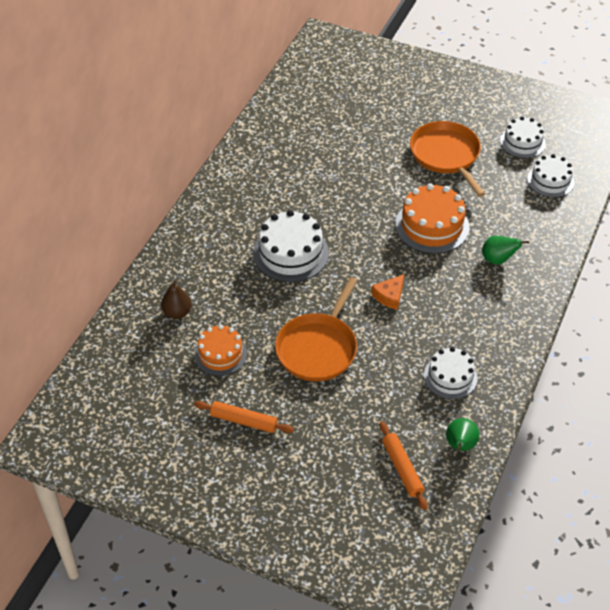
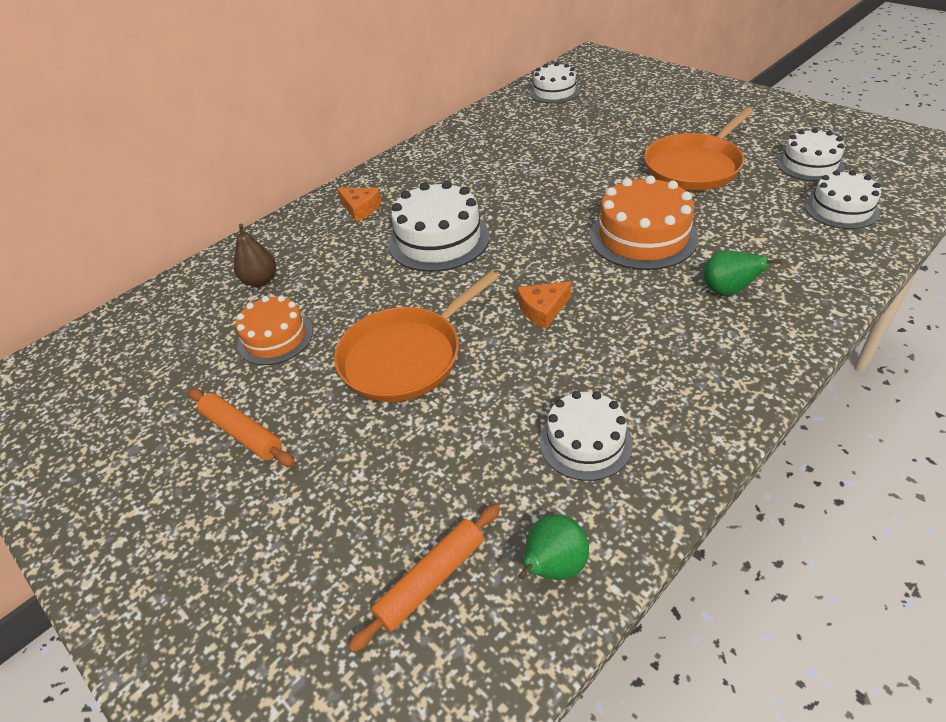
camera: 25 degrees right, 5 degrees down
orange rolling pin [380,422,428,510] -> orange rolling pin turned 45 degrees clockwise [348,504,500,653]
orange pan [410,121,485,197] -> orange pan turned 135 degrees counterclockwise [644,107,754,191]
none -> orange cheese [337,188,382,222]
none -> white cake [529,62,580,103]

